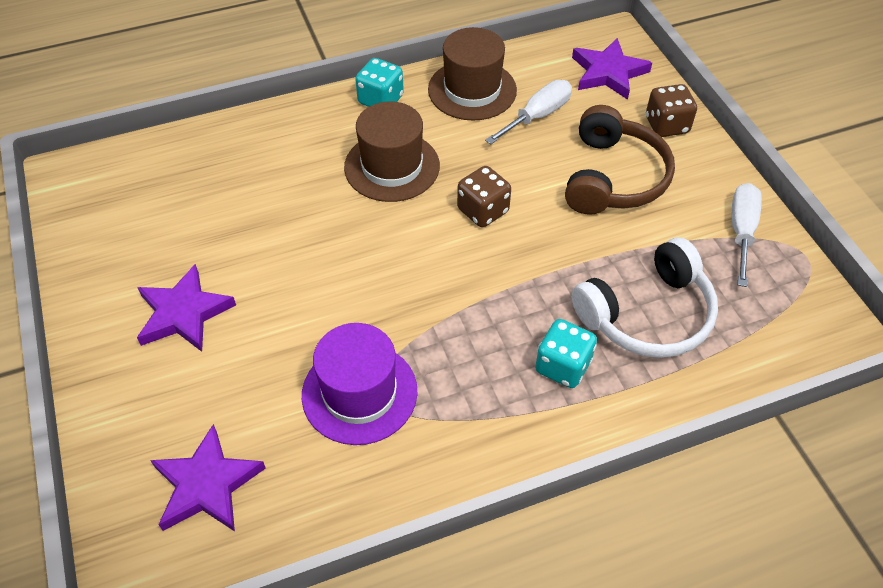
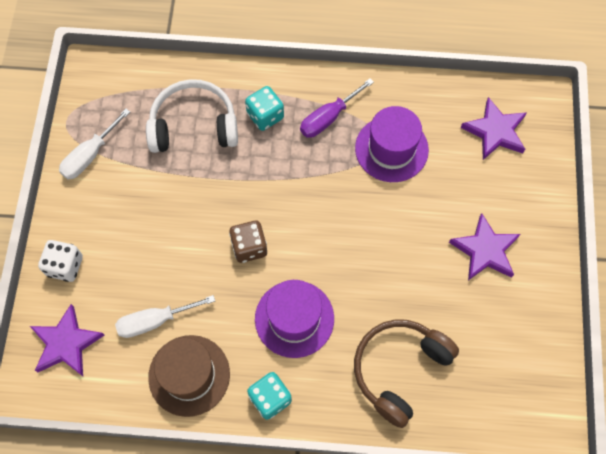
camera: 155 degrees left, 15 degrees up
brown hat [344,102,440,202] -> purple hat [255,280,334,358]
brown headphones [565,105,675,215] -> brown headphones moved to [354,319,459,428]
brown dice [646,84,697,137] -> white dice [38,240,83,282]
none -> purple screwdriver [300,78,374,138]

